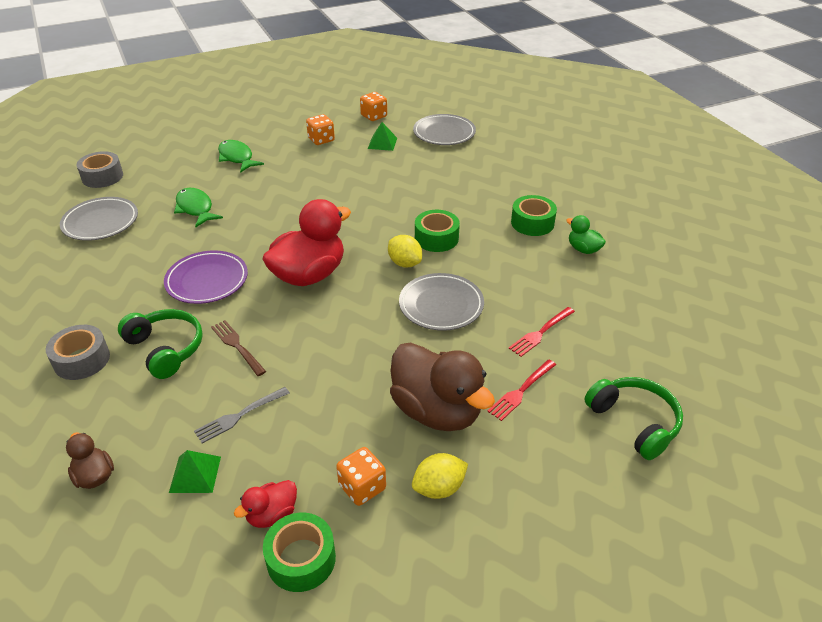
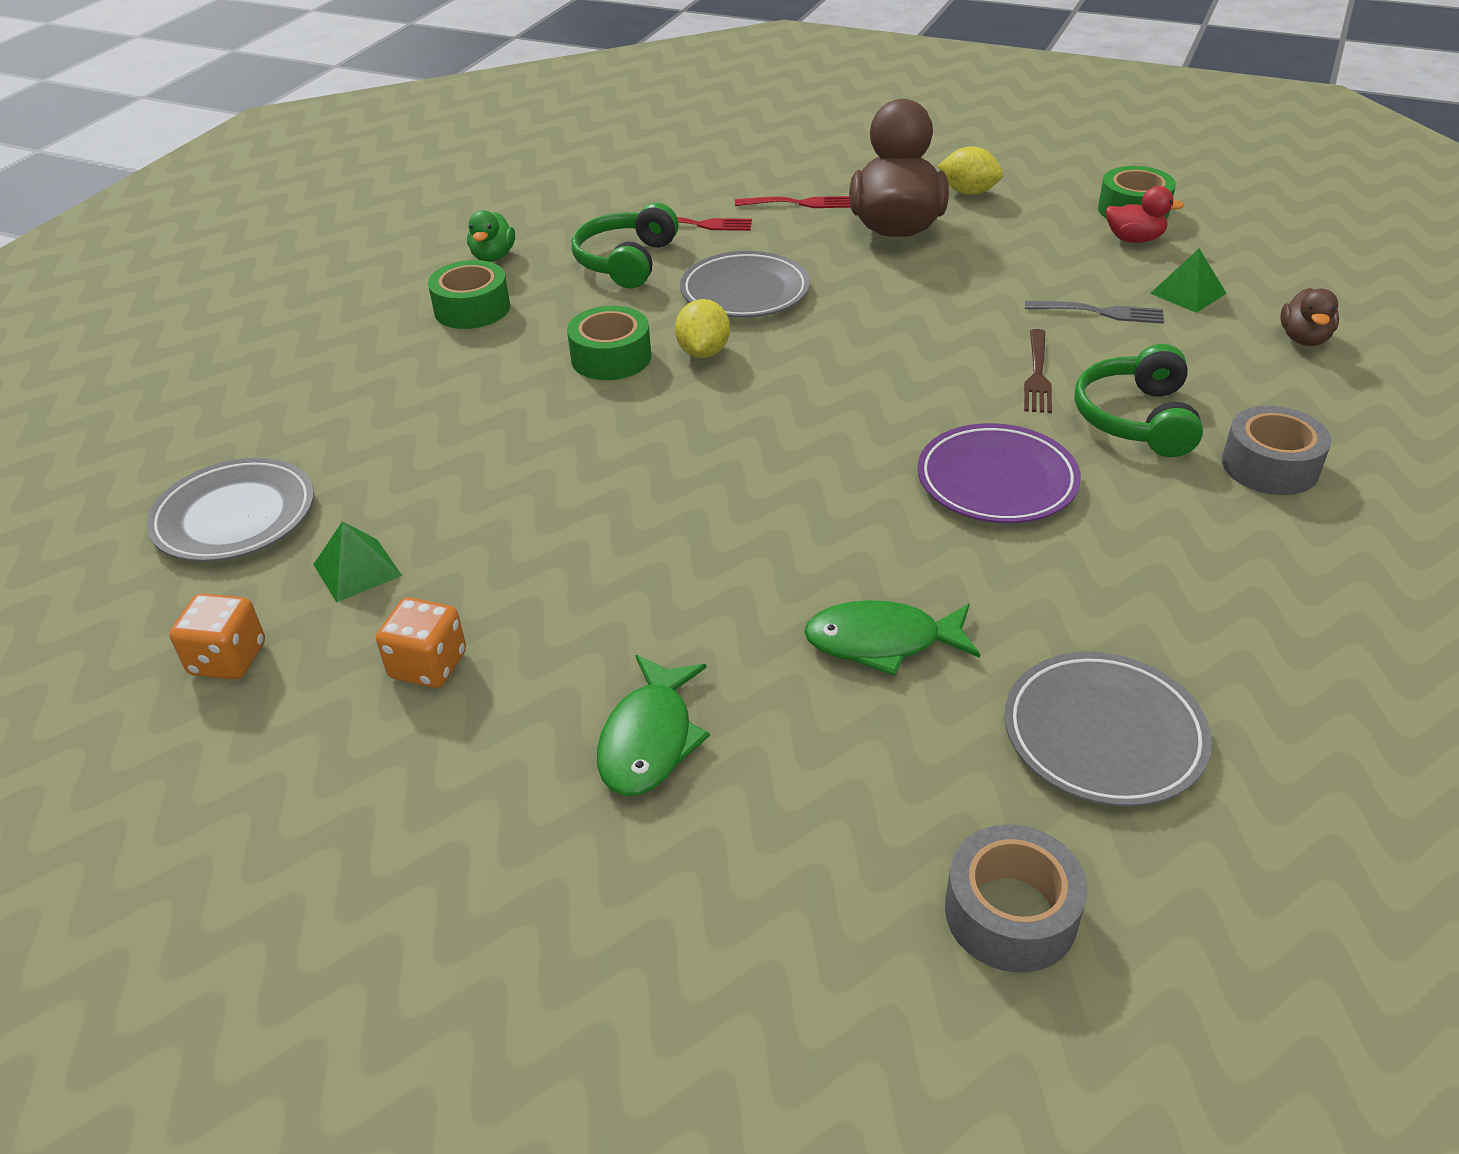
camera: 130 degrees left, 0 degrees up
green fish [174,188,223,227] -> green fish turned 75 degrees clockwise [804,600,980,676]
red duck [262,199,351,286] -> none
orange dice [336,447,386,506] -> none
green headphones [585,377,683,460] -> green headphones moved to [571,203,679,288]

